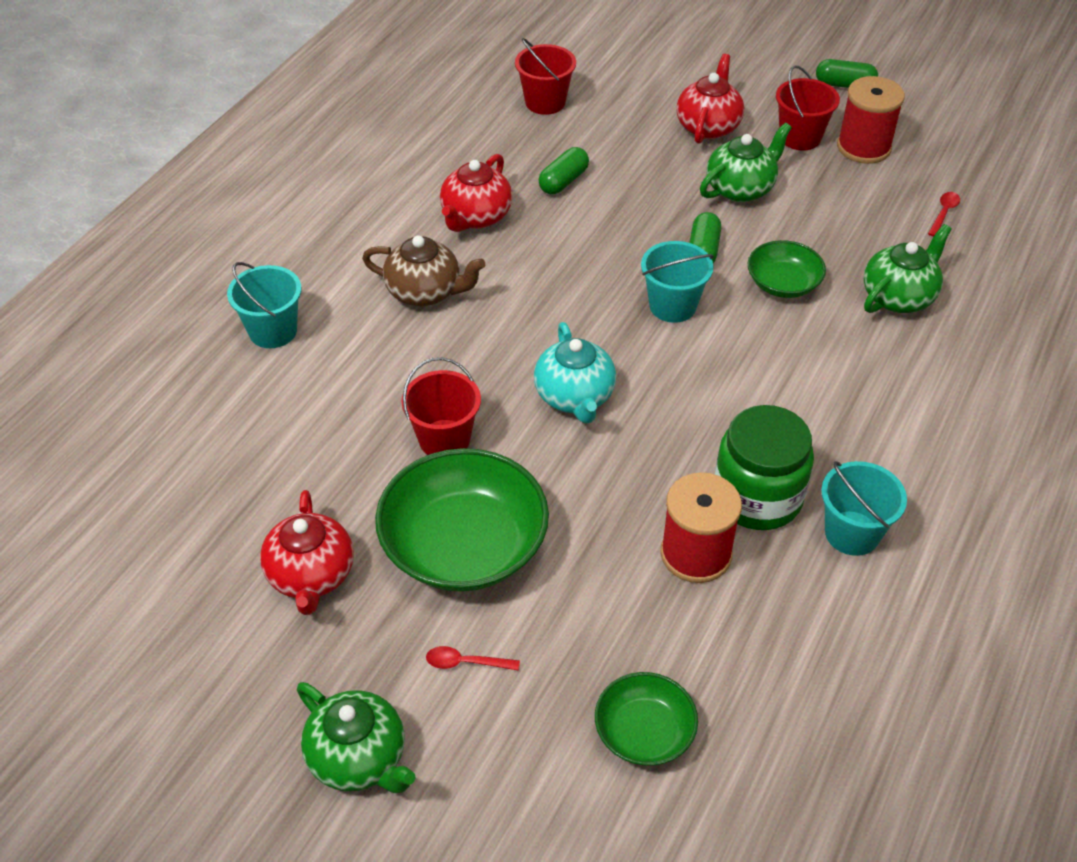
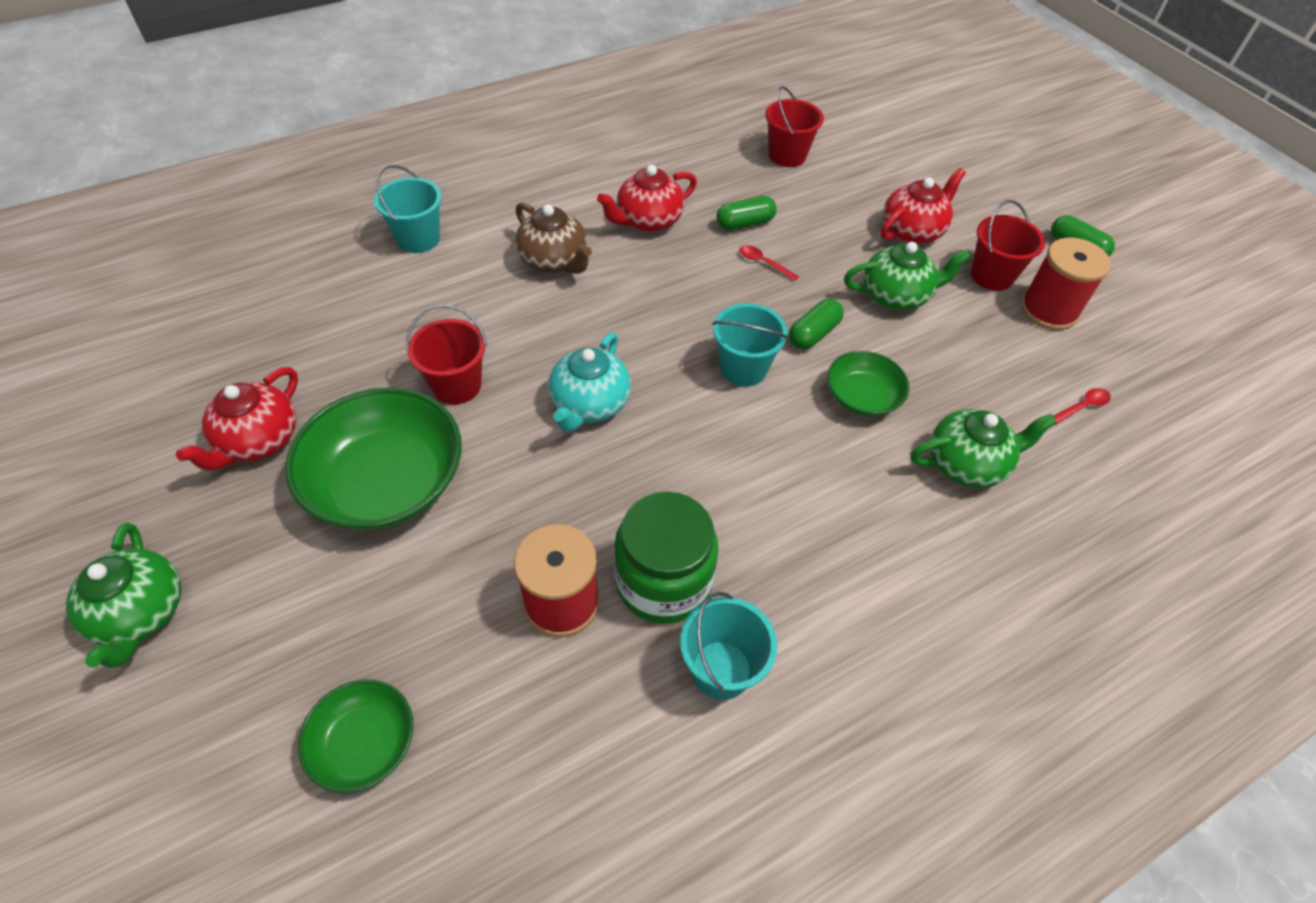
camera: 30 degrees right, 5 degrees up
red spoon [426,646,520,671] -> red spoon moved to [740,245,799,281]

